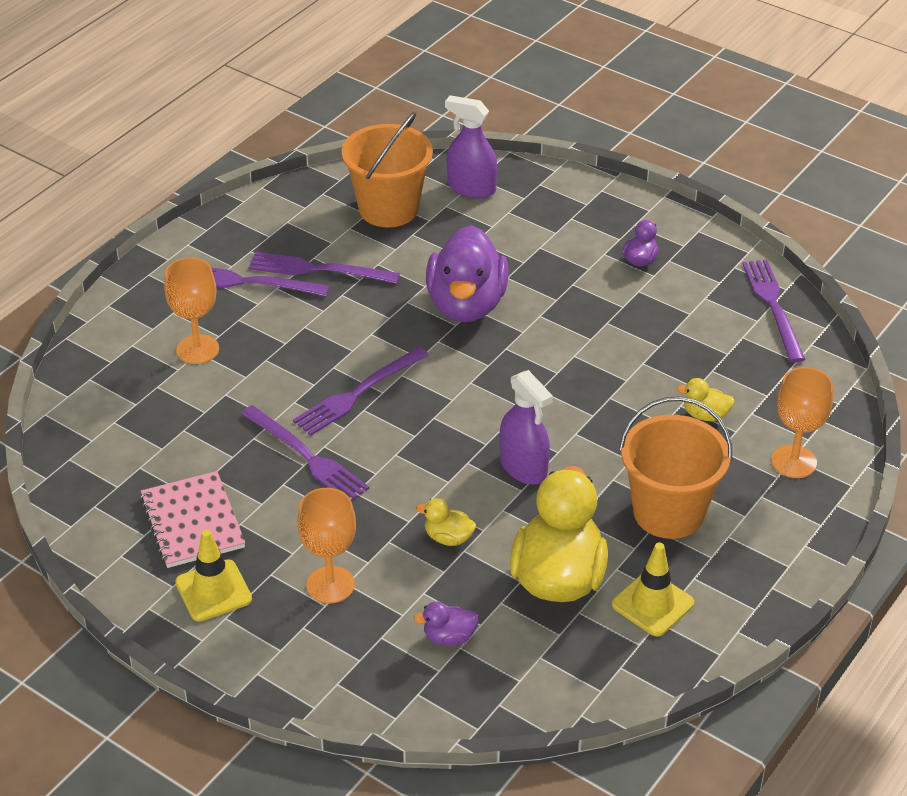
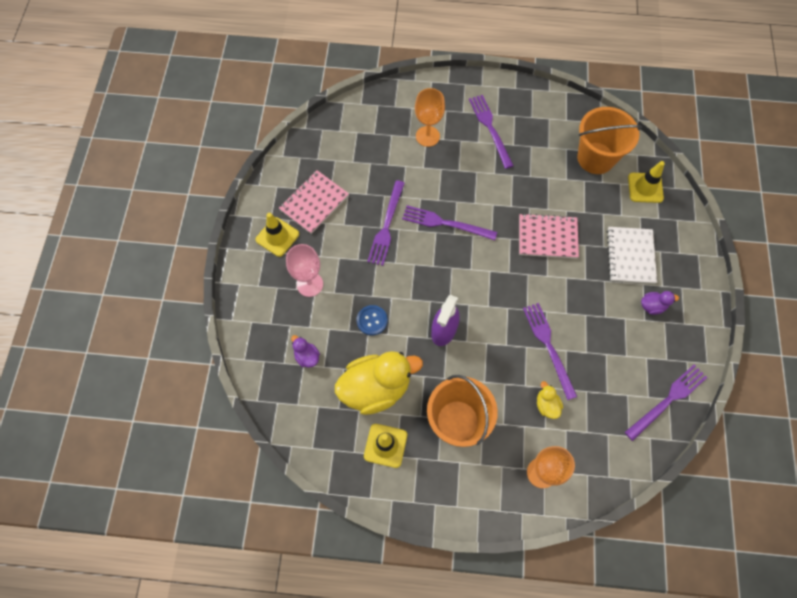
camera: 60 degrees right, 25 degrees up
purple fork [248,252,400,284] -> purple fork moved to [523,303,577,400]
orange goblet [297,488,356,604] -> pink goblet [286,244,323,297]
yellow duck [416,498,476,546] -> blue button [357,305,388,335]
purple duck [426,225,509,322] -> pink notebook [519,213,579,258]
purple spray bottle [445,95,498,198] -> yellow traffic cone [628,161,665,203]
none -> white notebook [607,227,657,284]

